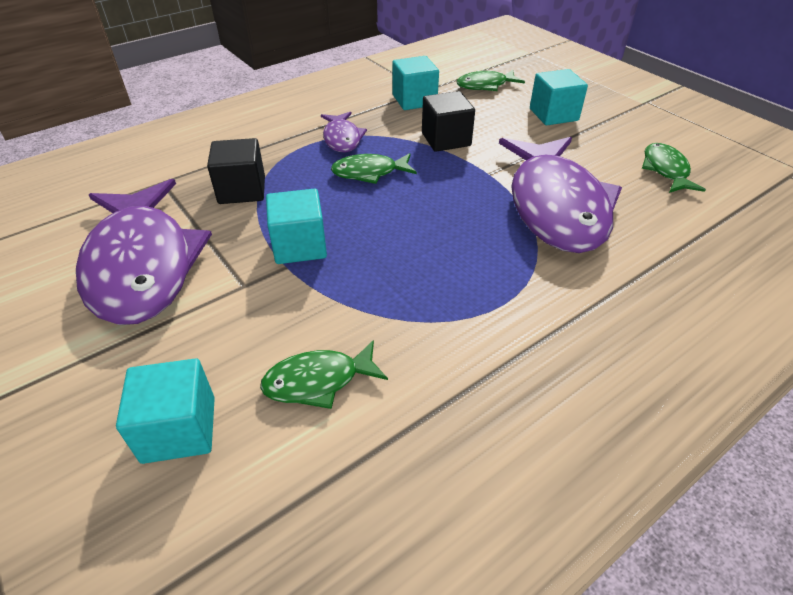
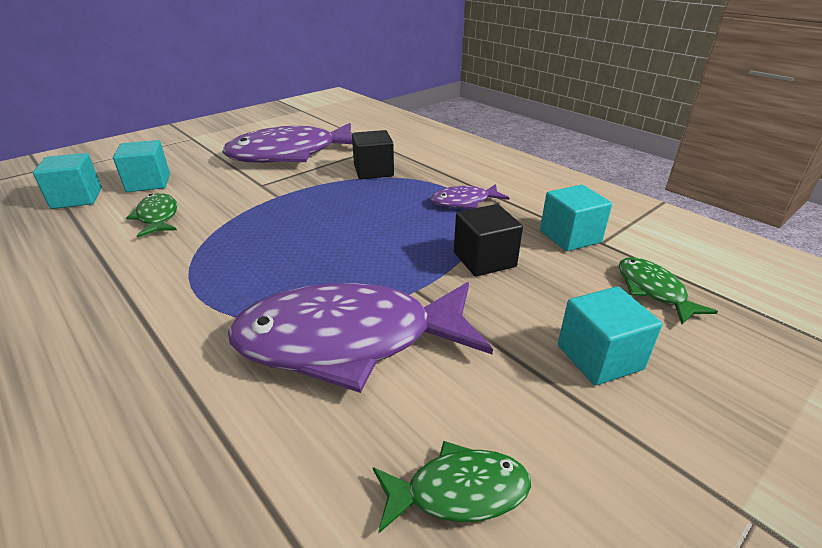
camera: 85 degrees right, 10 degrees down
turquoise cube [266,189,327,264] -> turquoise cube moved to [33,153,102,209]
green fish [331,153,417,184] -> none

